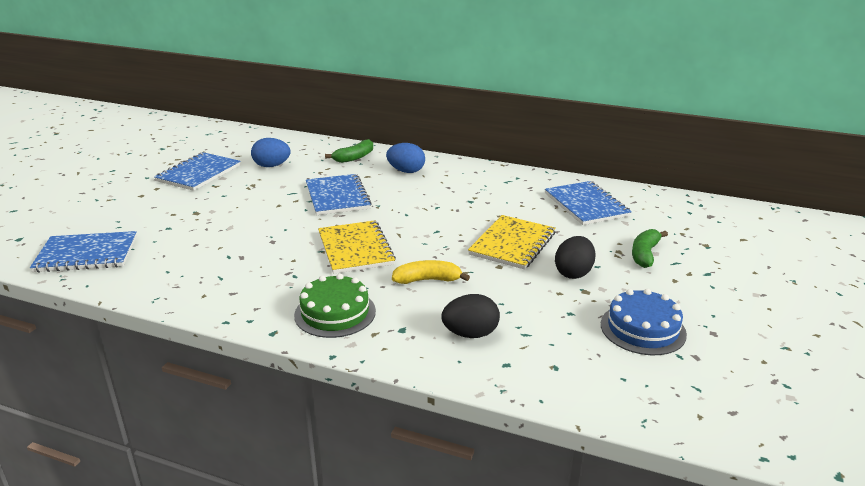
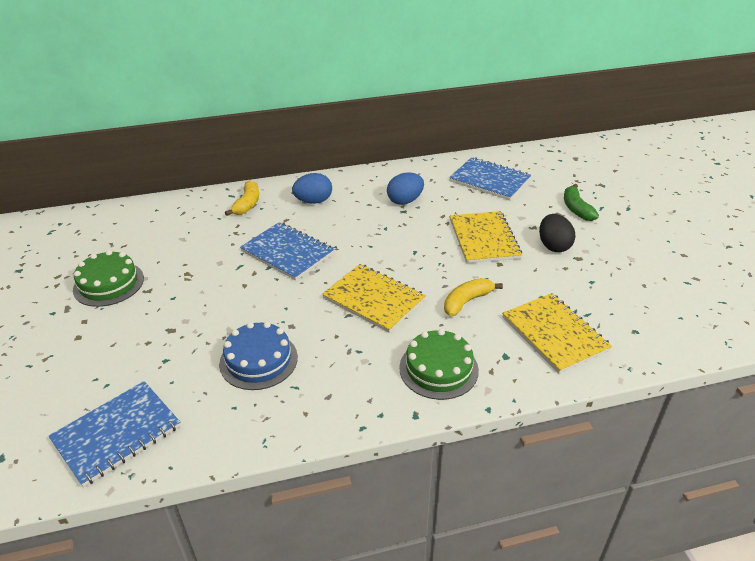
camera: 35 degrees left, 10 degrees up
blue notebook [154,152,241,191] -> green cake [73,250,144,307]
blue egg [251,138,291,167] -> blue egg moved to [387,173,424,205]
green banana [325,139,373,163] -> yellow banana [225,180,259,216]
black egg [441,294,500,338] -> yellow notebook [502,293,612,373]
blue cake [601,289,687,355] -> blue cake moved to [219,322,298,390]

